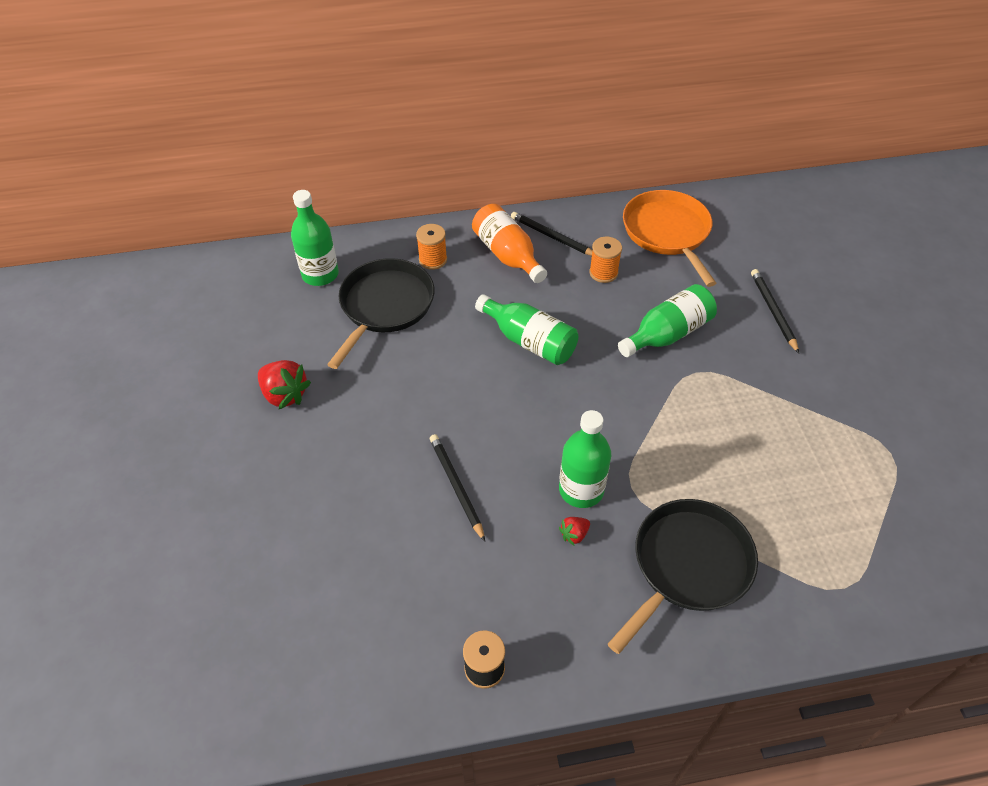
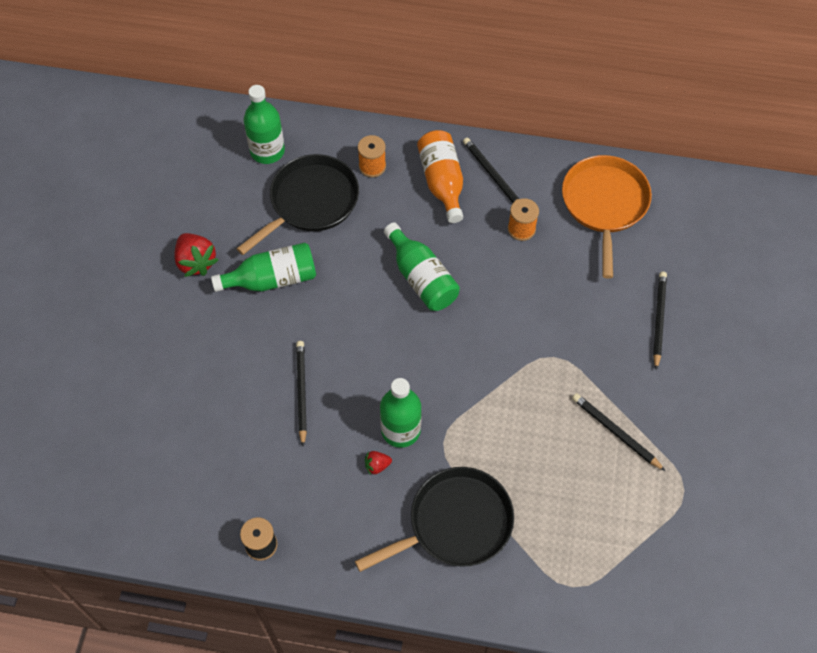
camera: 20 degrees right, 10 degrees up
green bottle [618,284,717,357] -> green bottle moved to [211,243,316,292]
none -> black pencil [572,393,665,471]

